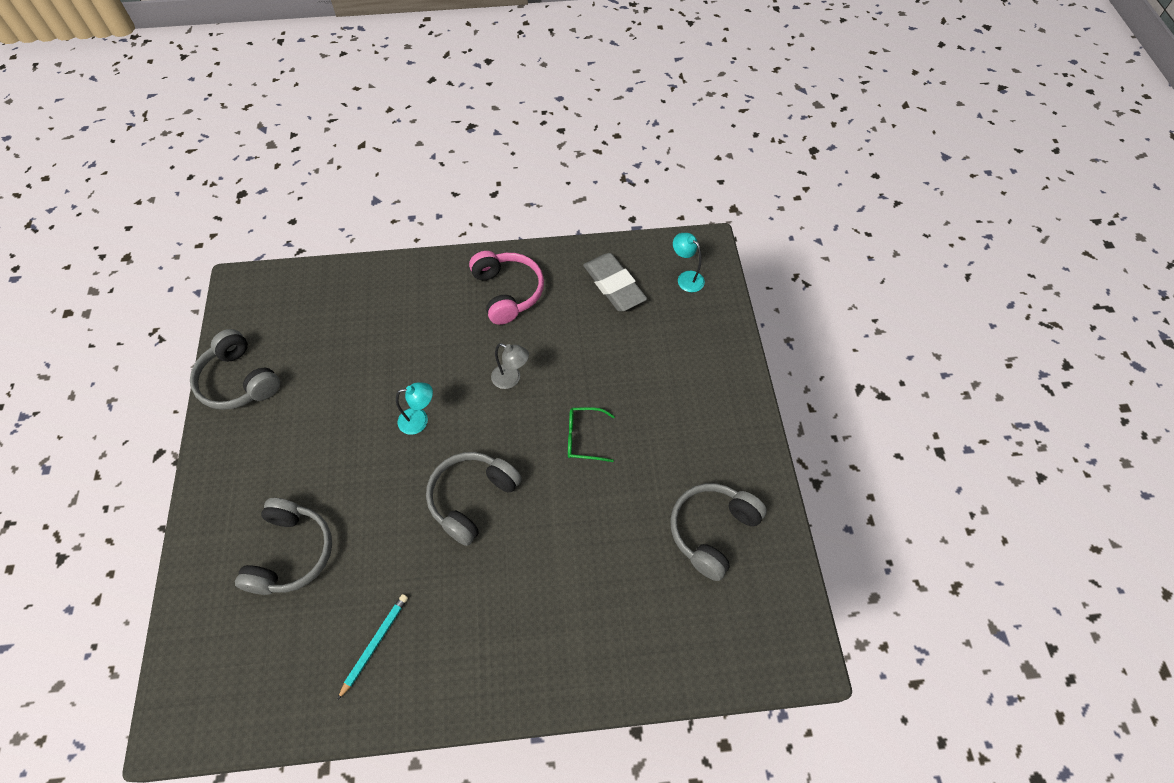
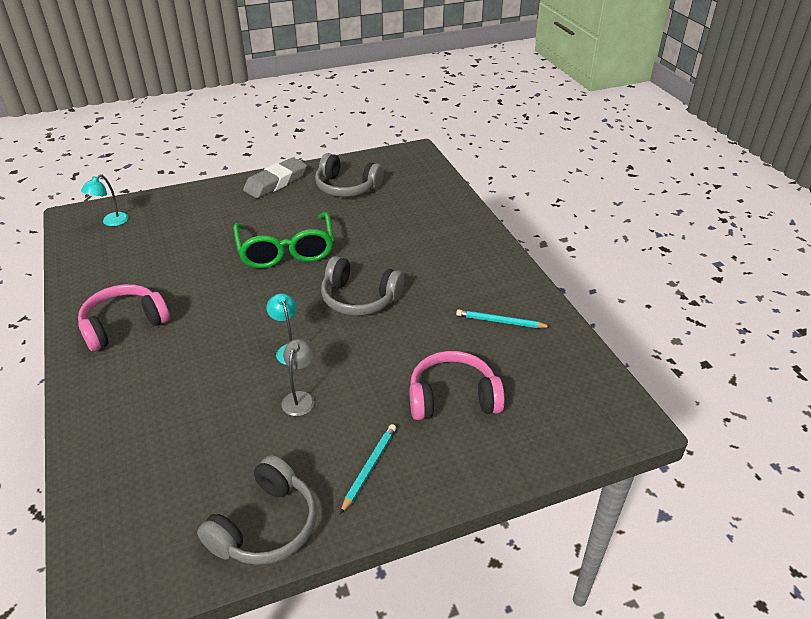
camera: 105 degrees left, 20 degrees down
grey headphones [235,498,332,595] -> pink headphones [409,351,505,420]
grey lamp [491,343,529,389] -> grey lamp moved to [282,339,315,416]
green glasses [568,407,615,462] -> green glasses [233,212,334,268], size x1.99
grey eraser [583,253,647,311] -> grey eraser moved to [243,157,307,199]
none -> turquoise pencil [340,424,396,514]

